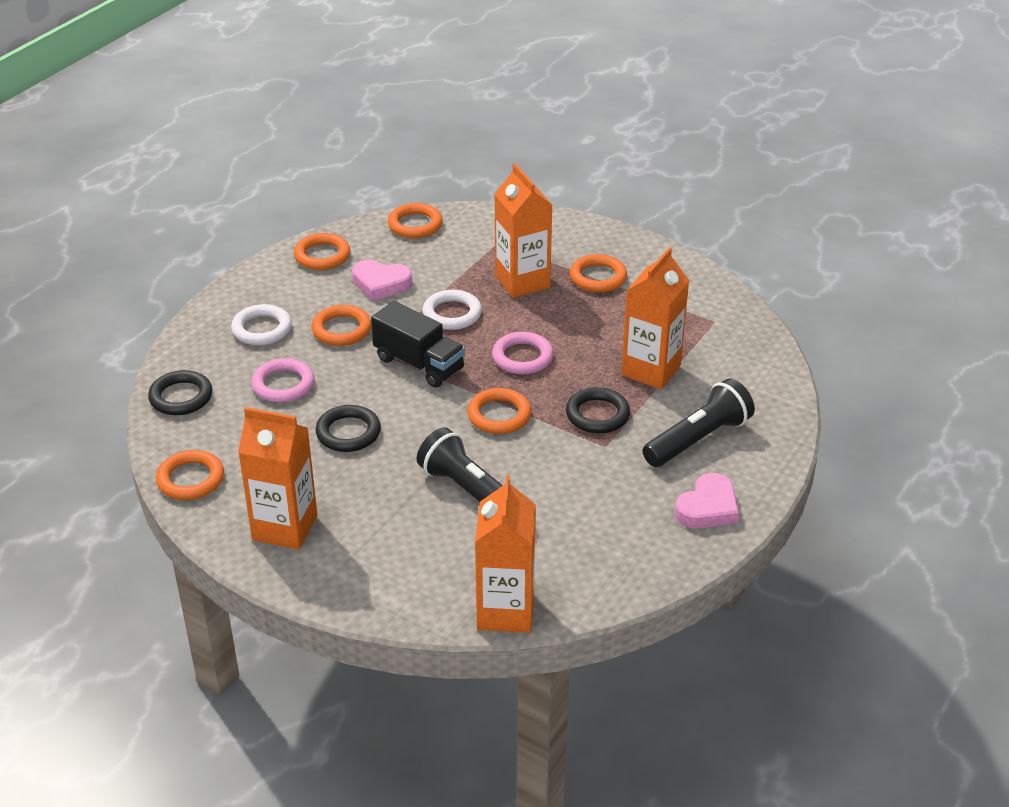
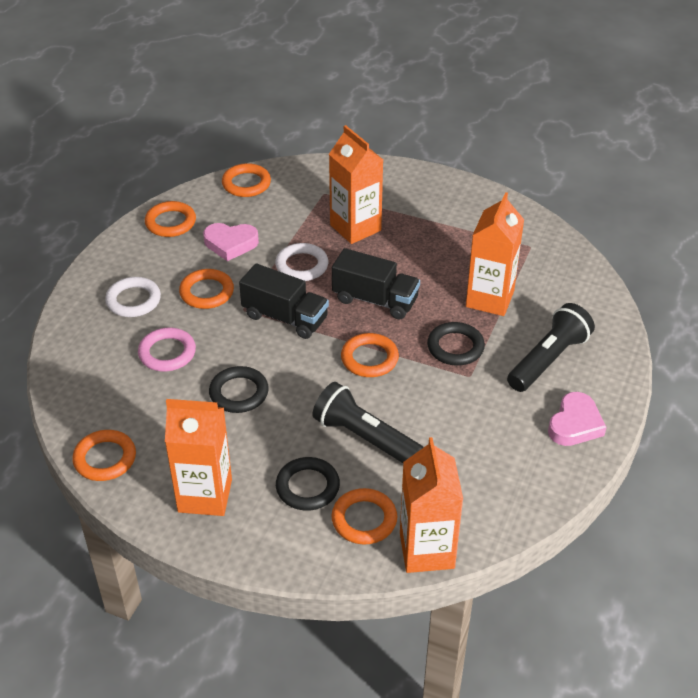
camera: 10 degrees left, 5 degrees up
black ring [148,370,213,415] -> black ring moved to [276,457,340,511]
pink ring [492,332,554,374] -> black truck [332,248,420,319]
orange ring [570,254,627,292] -> orange ring moved to [332,488,397,545]

